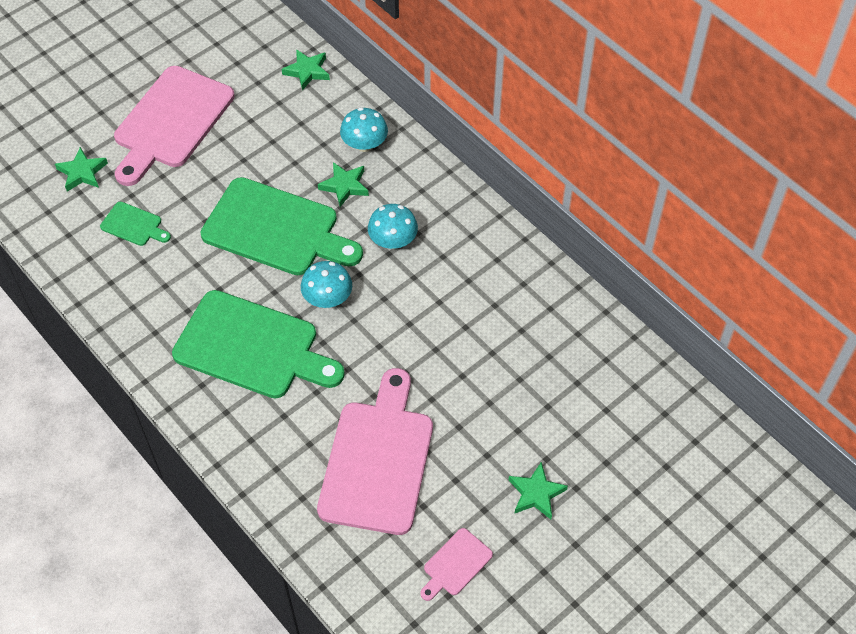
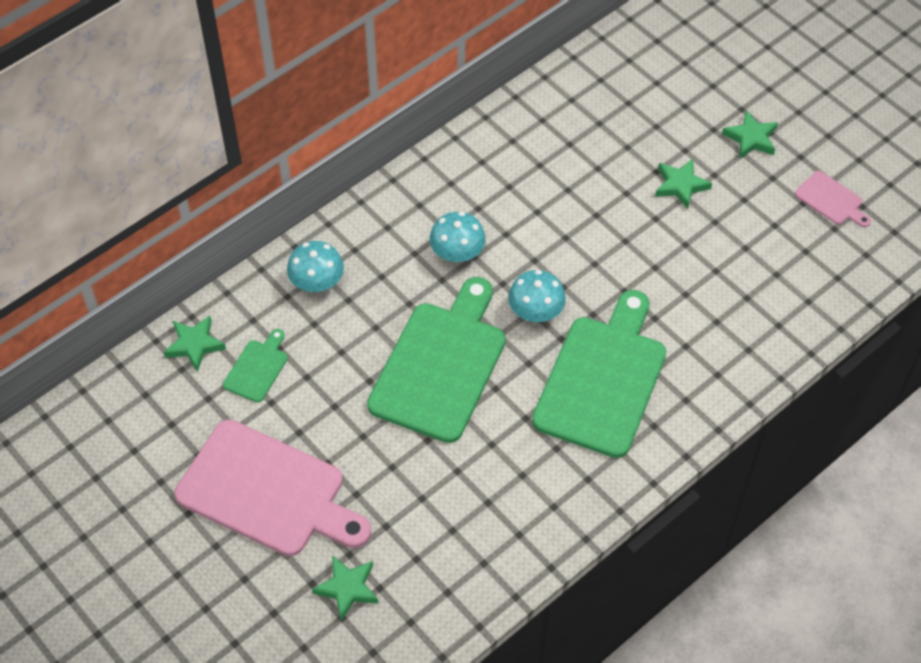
camera: 90 degrees left, 0 degrees up
green cutting board [100,202,171,246] -> green cutting board moved to [223,329,288,403]
pink cutting board [317,368,433,535] -> none
green star [318,162,369,207] -> green star moved to [655,158,712,209]

